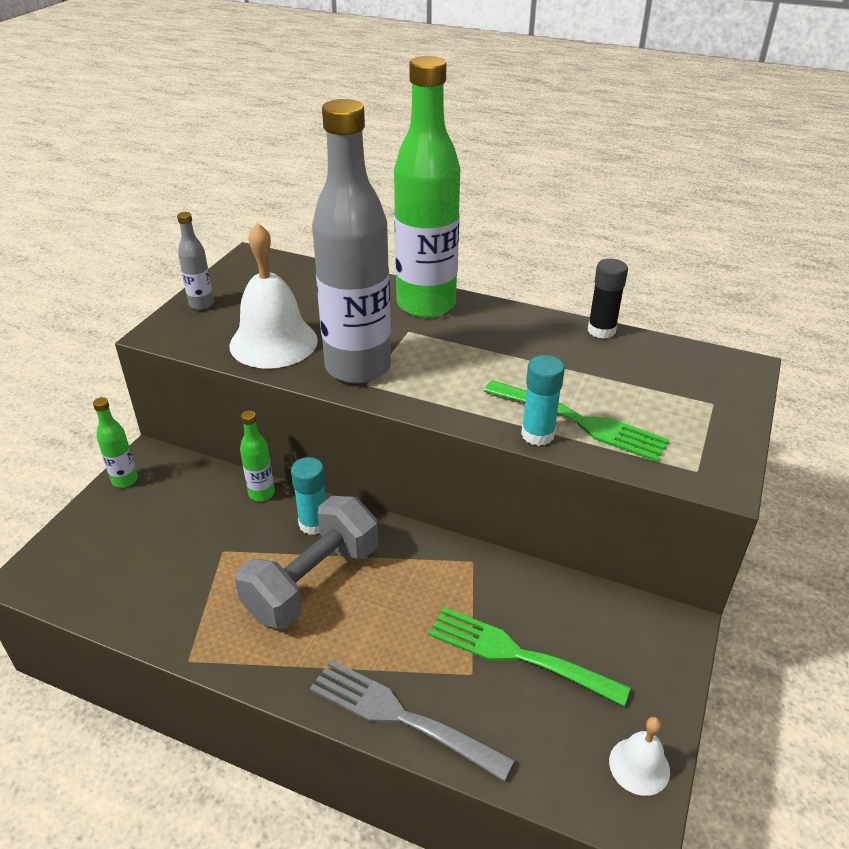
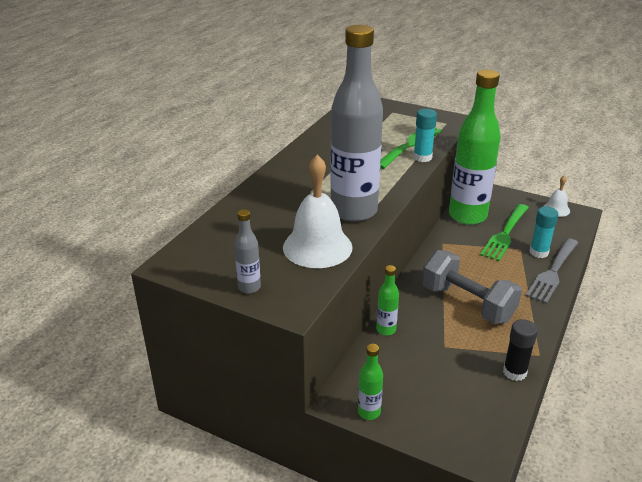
camera: 85 degrees left, 5 degrees down
turquoise glue stick [291,457,326,535] -> turquoise glue stick moved to [530,207,558,258]
green bottle [394,56,460,318] -> green bottle moved to [449,70,501,225]
black glue stick [588,259,628,339] -> black glue stick moved to [503,319,538,381]

